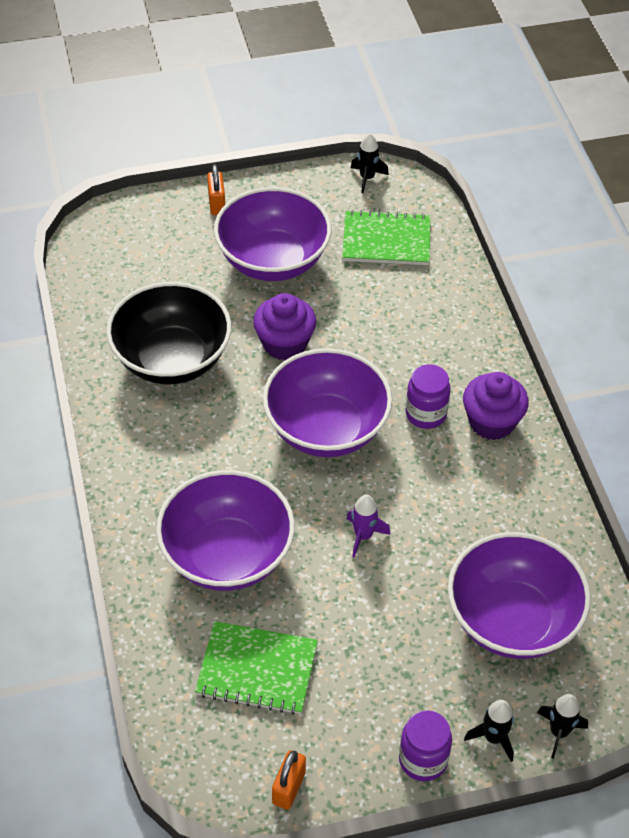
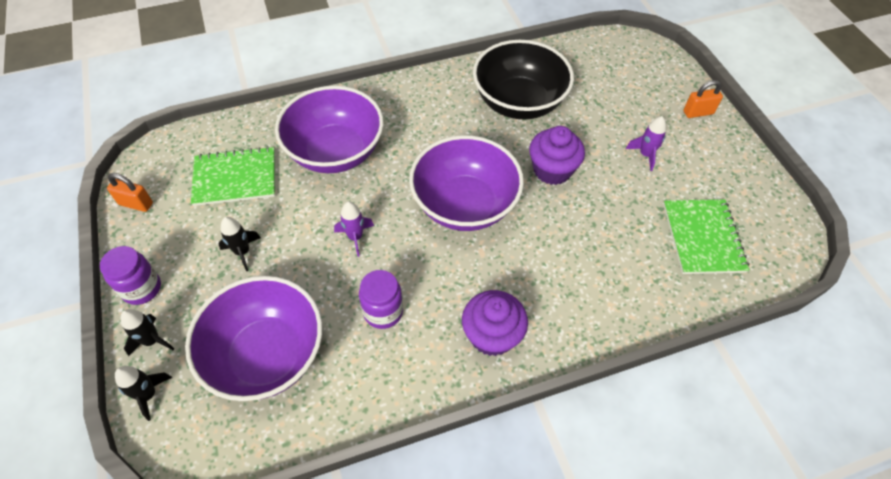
camera: 85 degrees right, 5 degrees up
green notebook [195,621,318,715] -> green notebook turned 75 degrees clockwise [191,146,275,206]
purple bowl [214,187,331,281] -> purple rocket [626,116,666,171]
black rocket [351,133,389,193] -> black rocket moved to [218,217,261,271]
purple jar [406,364,451,429] -> purple jar moved to [359,270,403,329]

